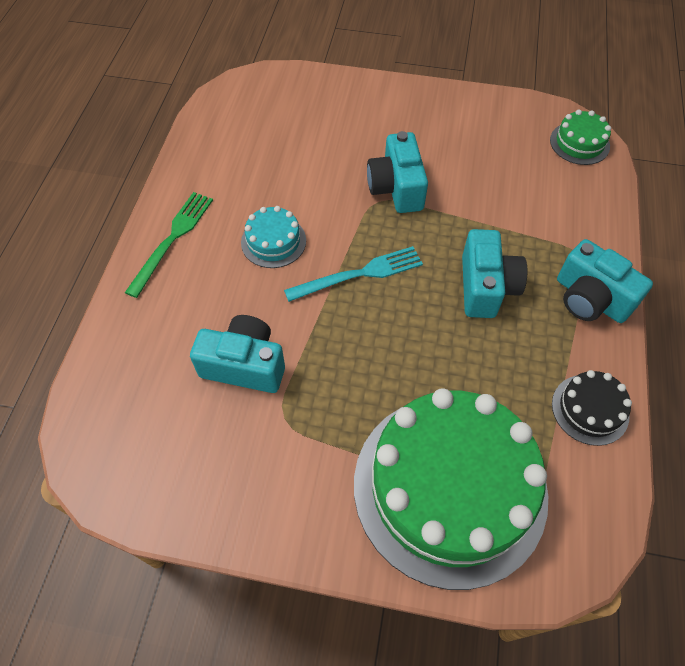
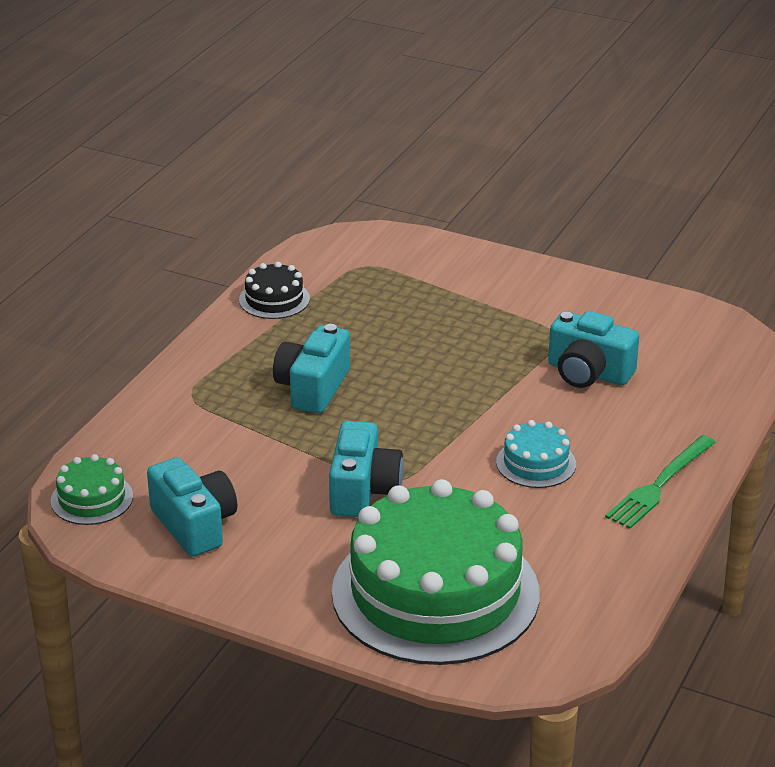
camera: 165 degrees left, 25 degrees down
turquoise fork [284,246,423,302] -> none
green cake [354,388,548,590] -> green cake moved to [332,479,540,665]
turquoise camera [557,239,653,323] -> turquoise camera moved to [147,457,237,557]

